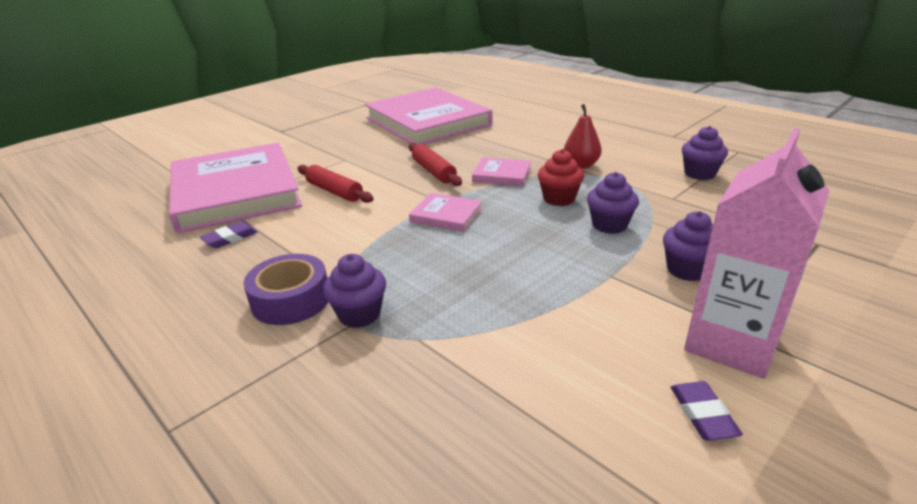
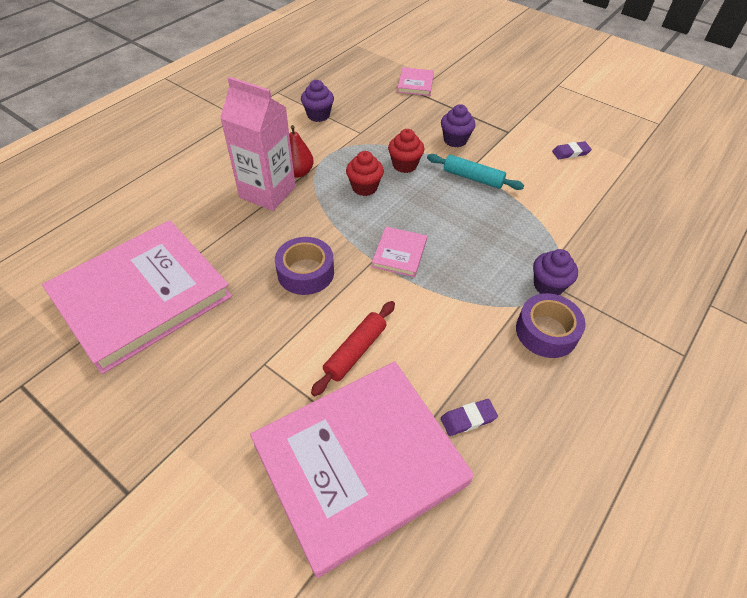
camera: 100 degrees left, 20 degrees up
purple eraser [200,221,257,248] -> purple eraser turned 60 degrees counterclockwise [441,399,498,436]
red rolling pin [409,143,462,186] -> purple tape [275,237,334,295]
pink book [472,157,532,186] -> pink book moved to [397,67,434,96]
purple cupcake [587,172,639,234] -> red cupcake [388,129,424,173]
pink carton [684,128,830,379] -> pink carton moved to [220,77,296,211]
none -> turquoise rolling pin [427,154,524,190]

